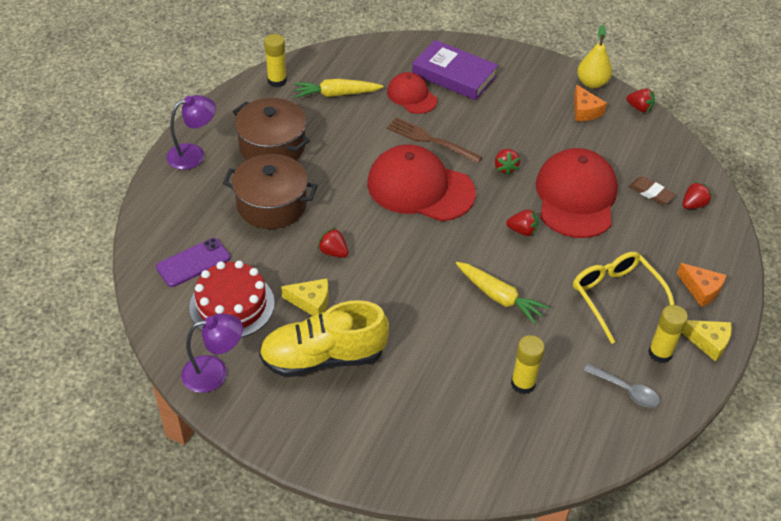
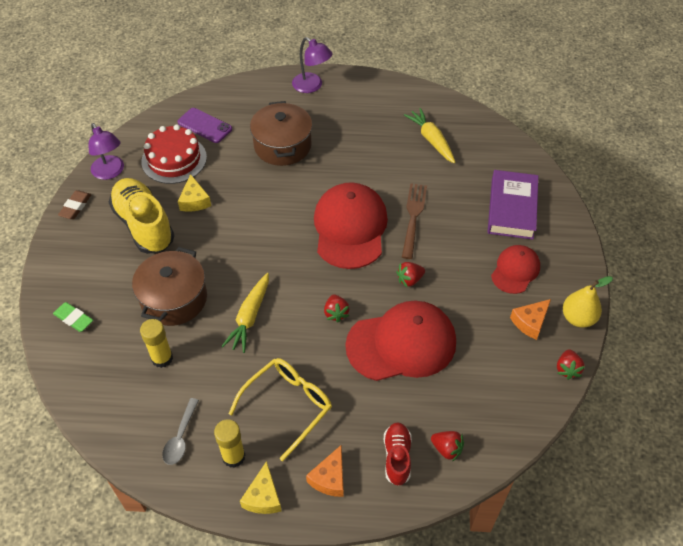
camera: 70 degrees right, 5 degrees up
brown pot [233,98,310,160] -> brown pot moved to [132,247,207,326]
yellow glue stick [264,34,287,88] -> none
red strawberry [317,227,349,258] -> none
red cap [387,72,437,114] -> red cap moved to [491,245,540,294]
brown eraser [629,176,676,205] -> brown eraser moved to [58,190,92,219]
none -> green eraser [53,302,93,332]
none -> red shoe [384,422,412,486]

